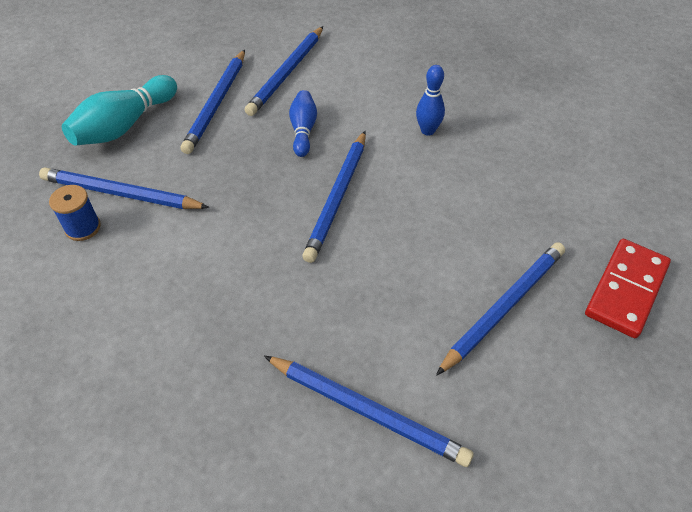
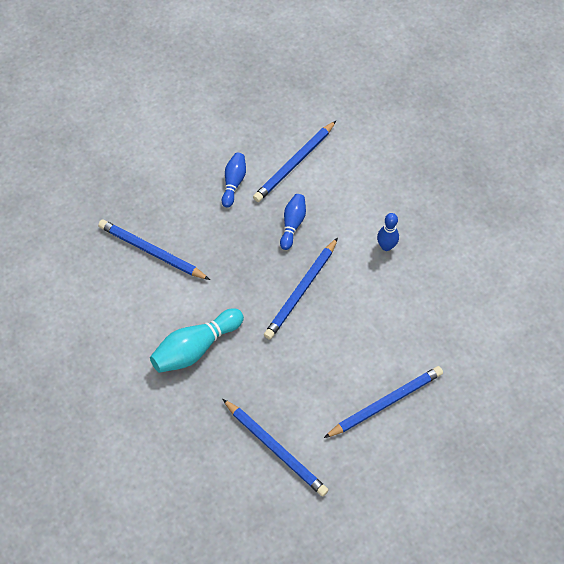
camera: 15 degrees right, 10 degrees up
blue spool [49,185,101,241] -> none
turquoise bowling pin [62,75,177,146] -> turquoise bowling pin moved to [150,308,244,373]
blue pencil [181,50,245,154] -> blue bowling pin [222,153,246,208]
red domino [585,239,671,338] -> none

